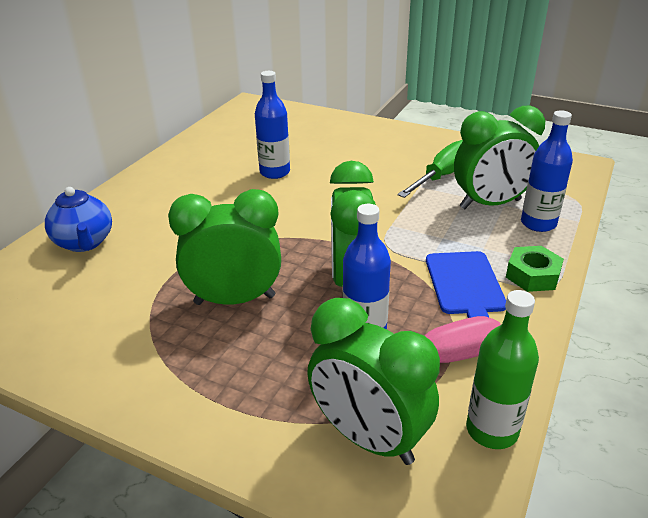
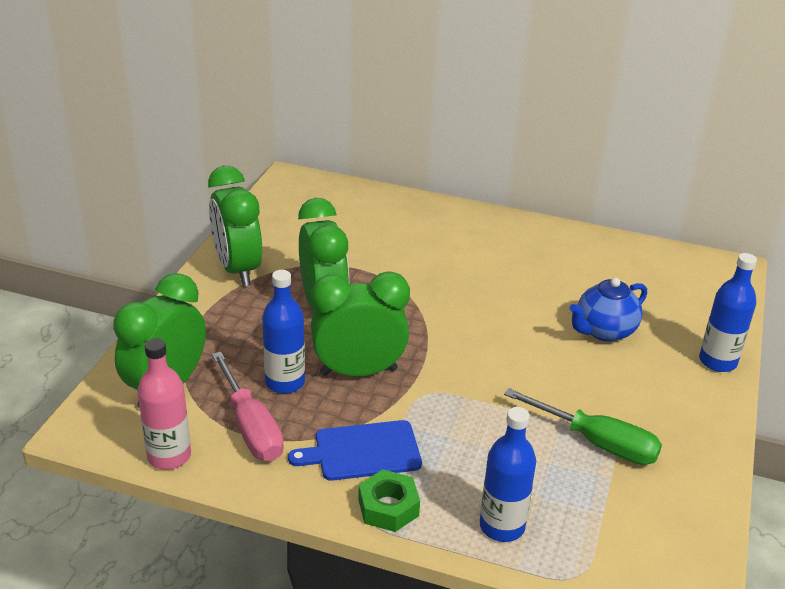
camera: 80 degrees right, 0 degrees up
blue teapot [45,187,112,252] -> blue teapot moved to [569,277,647,342]
blue bottle [255,71,290,179] -> blue bottle moved to [699,253,757,372]
green clock [454,106,545,209] -> green clock moved to [208,166,262,286]
green bottle [466,290,539,449] -> pink bottle [137,338,191,470]

